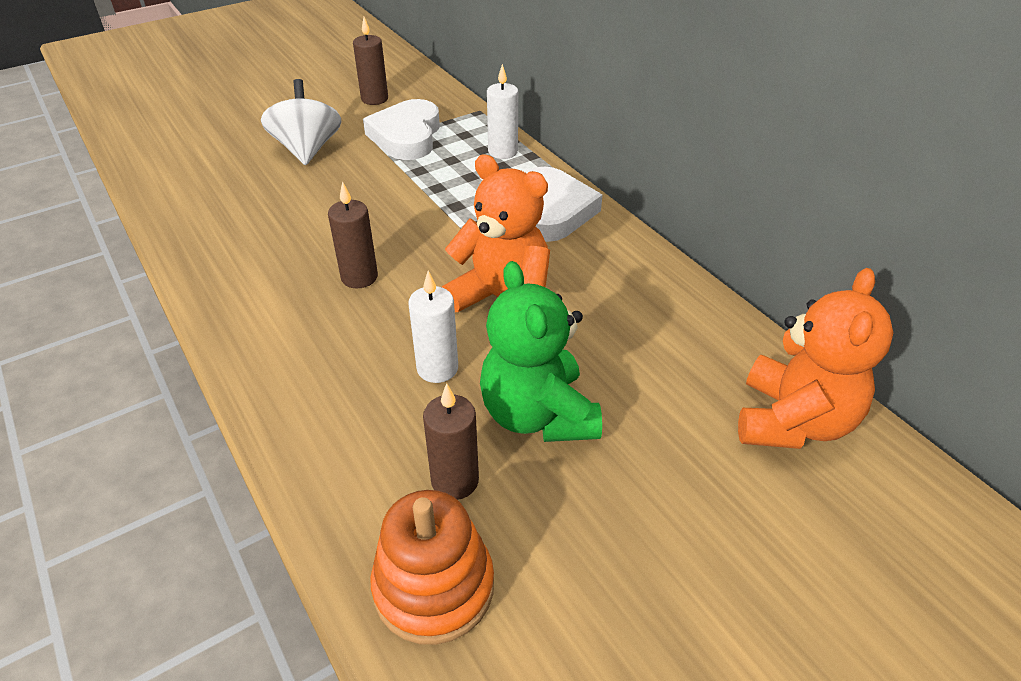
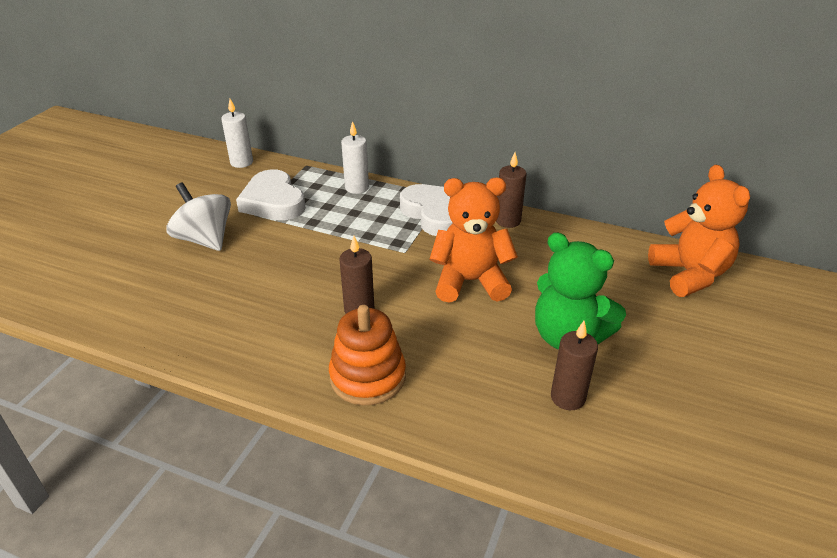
camera: 35 degrees left, 5 degrees down
brown candle [353,17,388,105] -> brown candle moved to [496,153,527,228]
orange stacking toy [371,490,494,645] -> orange stacking toy moved to [329,305,406,406]
white candle [408,271,458,383] -> white candle moved to [221,99,253,168]

